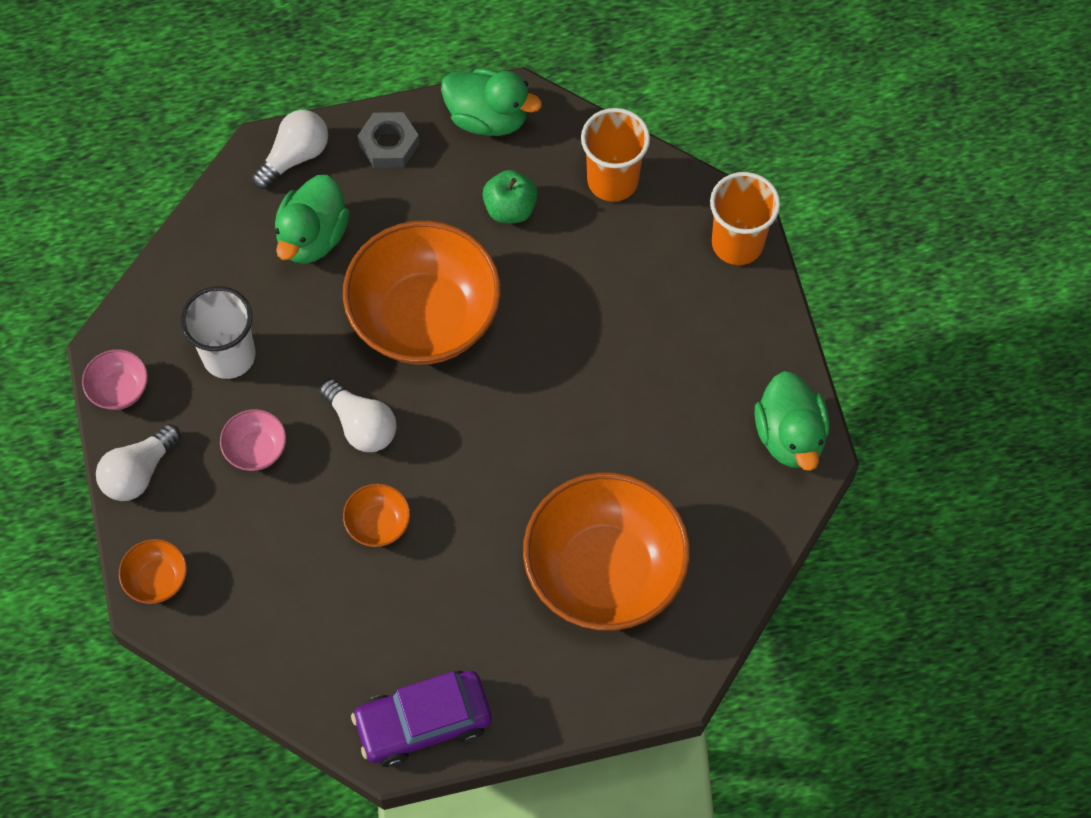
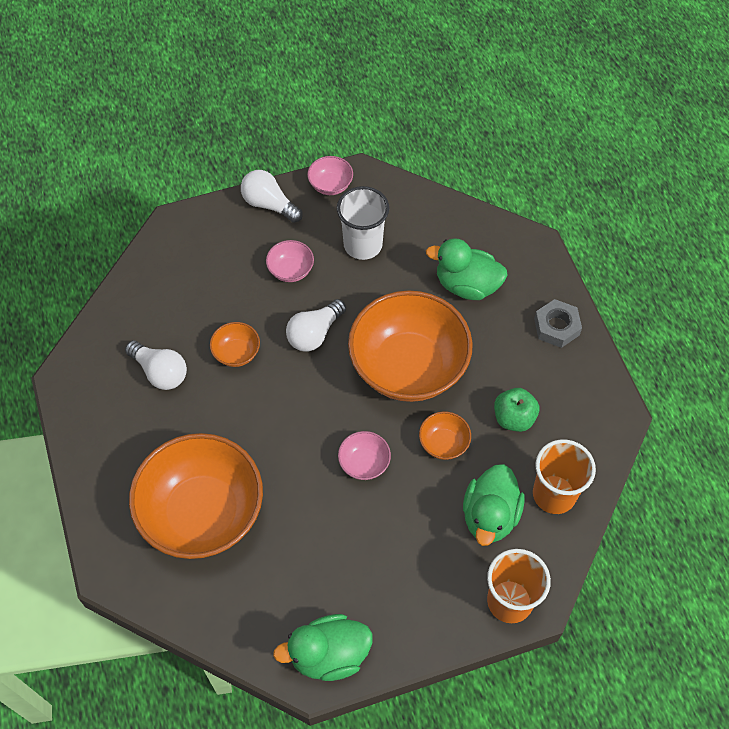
camera: 85 degrees right, 5 degrees down
orange bowl [119,539,187,604] -> orange bowl moved to [419,411,471,460]
white light bulb [252,110,328,189] -> white light bulb moved to [125,340,187,390]
purple car [351,671,492,767] -> none
green duck [441,68,542,136] -> green duck moved to [463,464,525,546]
none -> pink bowl [338,431,391,480]

